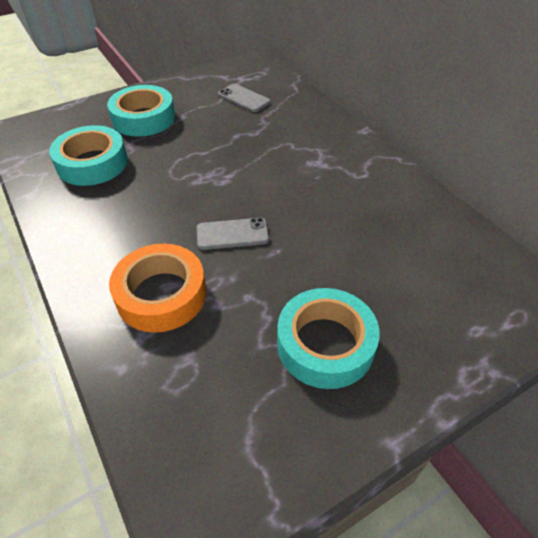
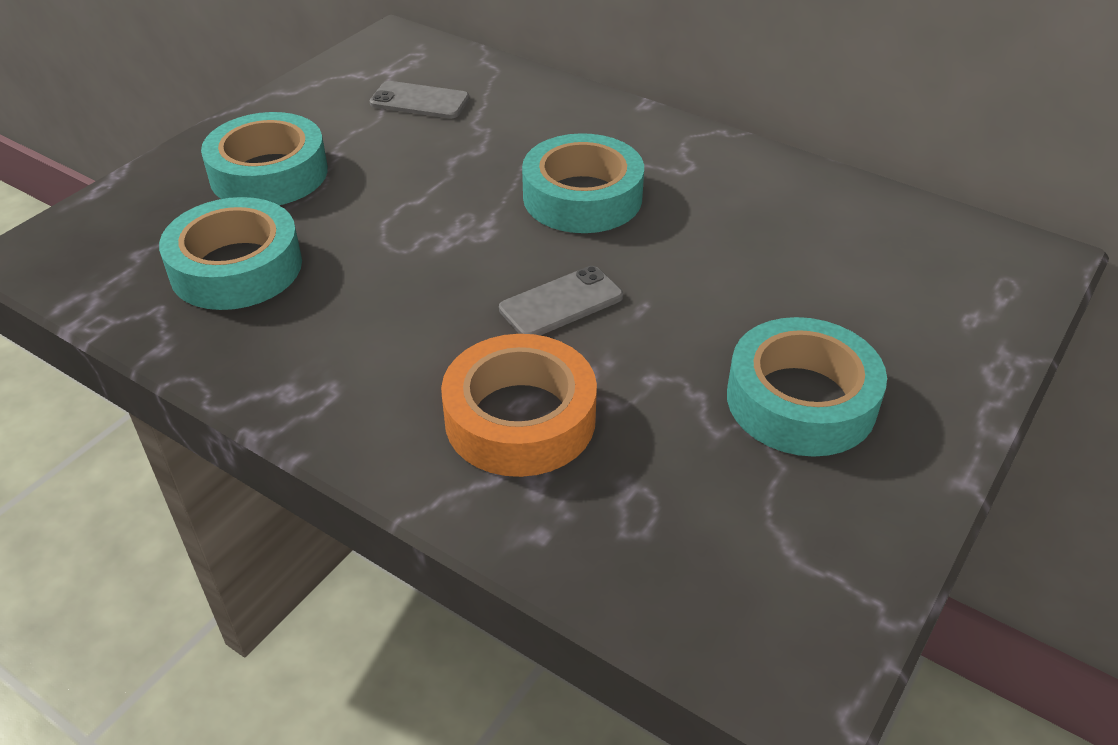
camera: 25 degrees left, 5 degrees down
none -> turquoise tape [522,133,644,233]

